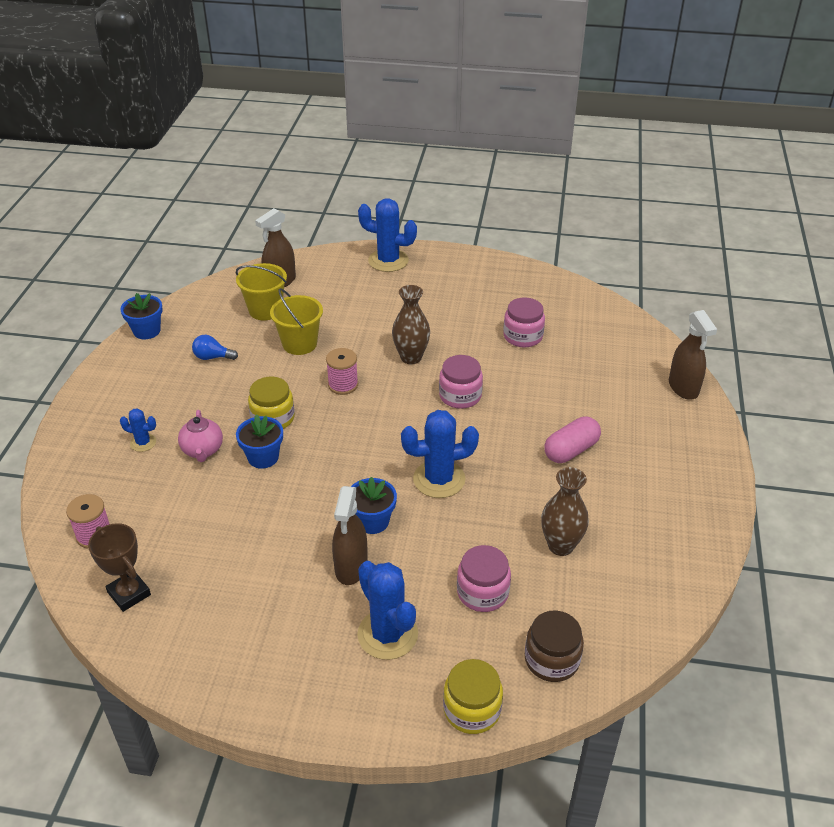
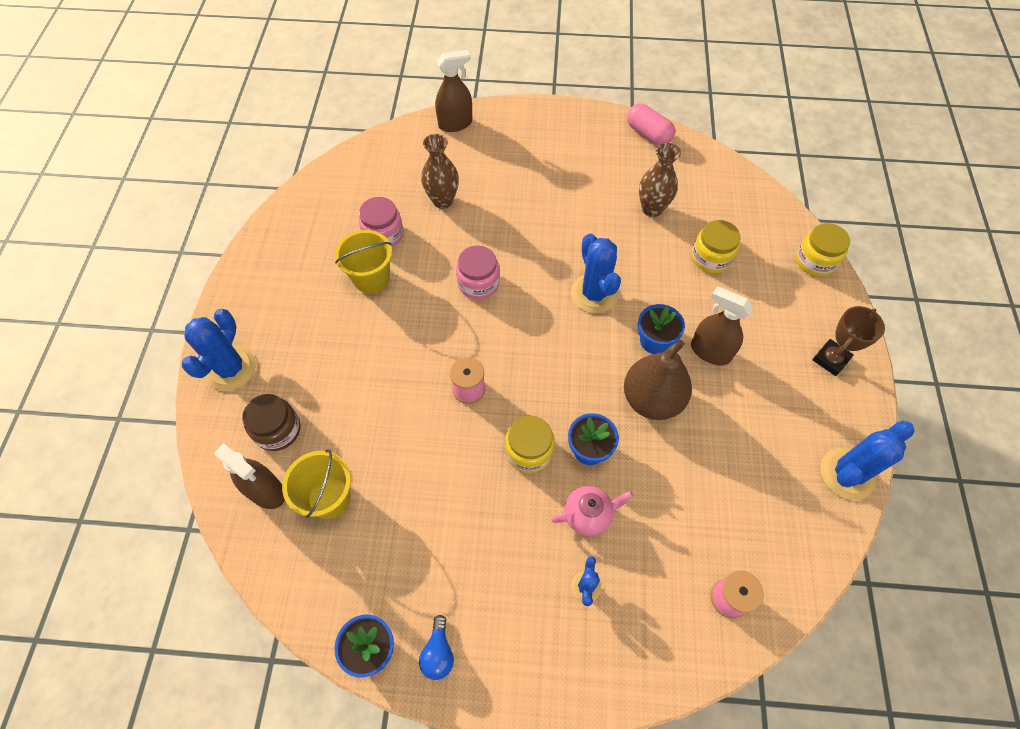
camera: 95 degrees left, 20 degrees up
brown trophy [88,523,151,612] -> brown trophy moved to [812,306,885,376]
blue light bulb [192,335,238,360] -> blue light bulb moved to [419,615,454,680]
yellow bucket [270,288,323,355] -> yellow bucket moved to [335,230,392,294]
brown spray bottle [332,486,368,585] -> brown spray bottle turned 150 degrees counterclockwise [691,286,753,365]
blue cactus [357,561,418,660] -> blue cactus moved to [820,421,914,500]
brown vase [392,285,430,364] -> brown vase moved to [421,134,459,209]
pink jar [457,545,511,612] -> yellow jar [692,220,741,273]
brown jar [525,611,584,682] -> brown jar moved to [242,394,301,451]
pink capsule [545,416,601,463] -> pink capsule moved to [627,103,675,145]
none -> brown pear [624,340,692,420]

